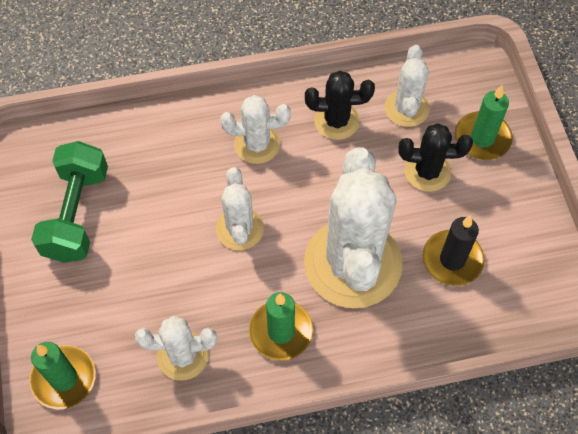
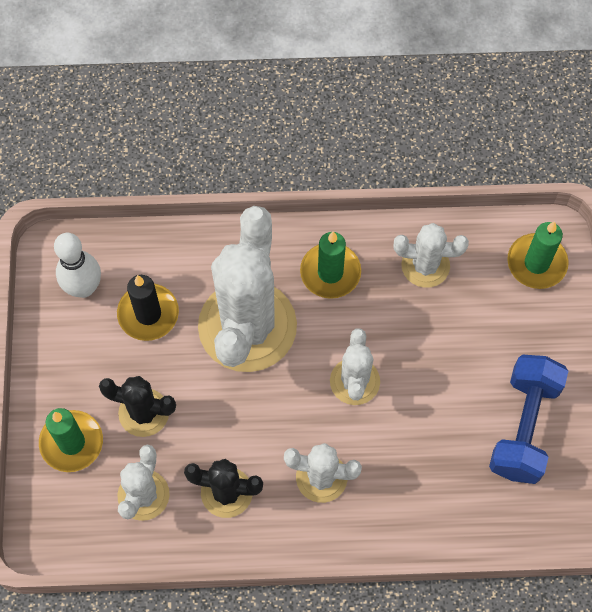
camera: 170 degrees left, 5 degrees up
green dumbbell [31,141,108,263] -> blue dumbbell [489,355,568,484]
none -> white bowling pin [54,233,101,298]

